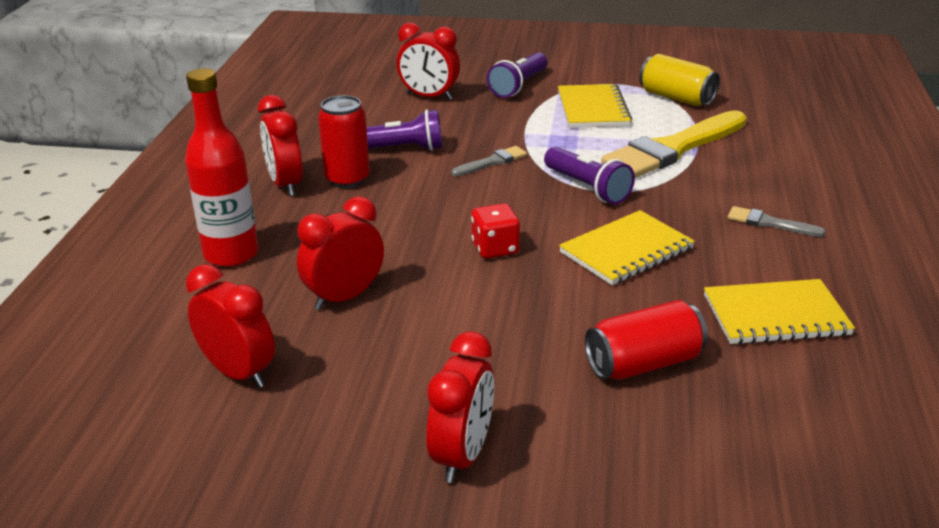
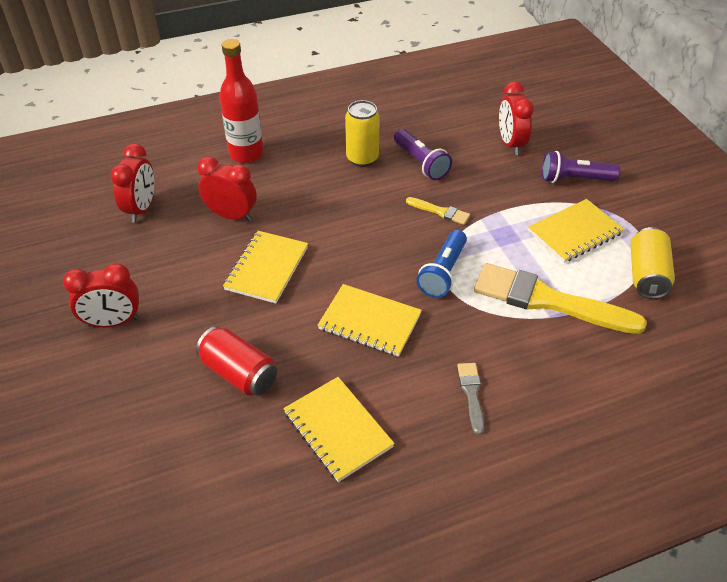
camera: 60 degrees right, 15 degrees up
red clock [258,95,303,196] -> none
red can [318,95,370,188] -> yellow can [345,100,380,167]
grey brush [451,146,527,176] -> yellow brush [406,197,470,225]
red dice [471,203,520,259] -> none
purple flashlight [544,147,635,204] -> blue flashlight [416,230,467,298]
none -> yellow notebook [223,231,308,303]

